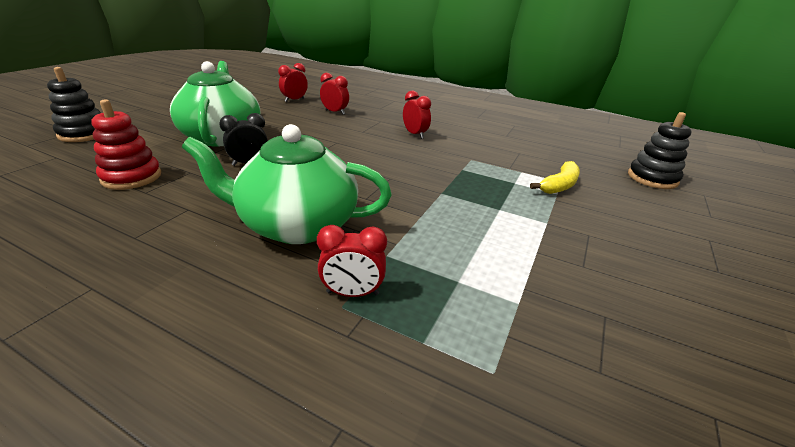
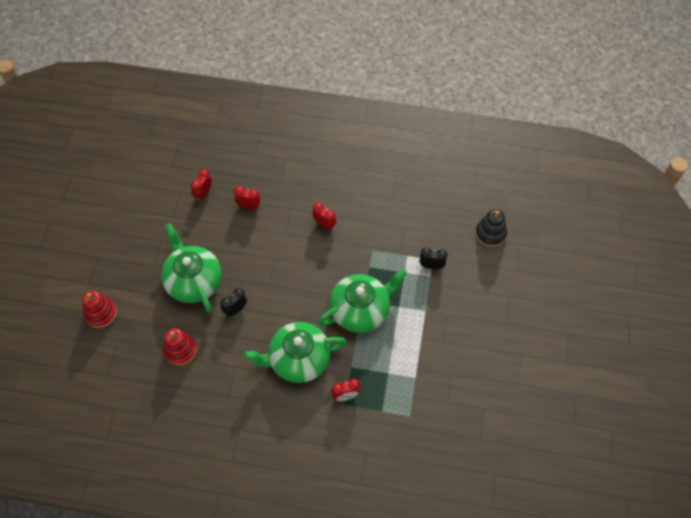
camera: 15 degrees left, 30 degrees up
black stacking toy [47,67,101,142] -> red stacking toy [82,291,117,328]
yellow banana [530,161,580,194] -> black clock [420,248,447,269]
none -> green teapot [318,268,408,333]

